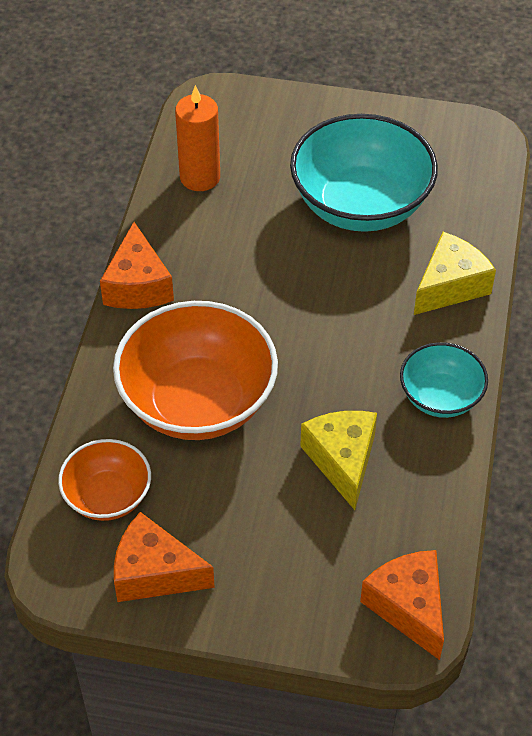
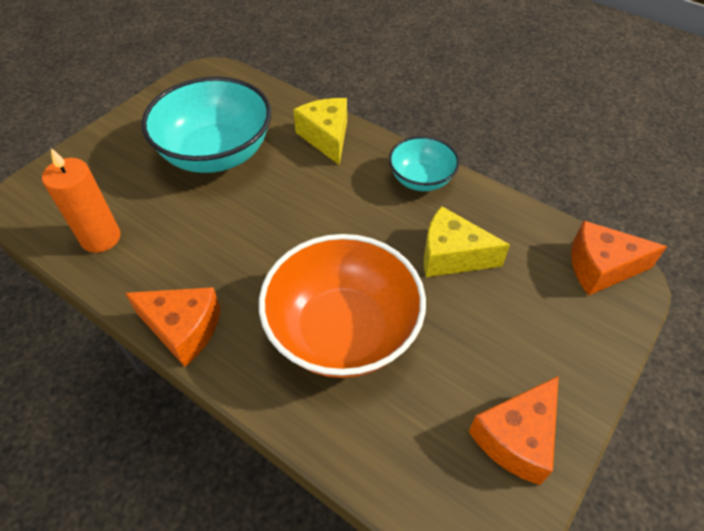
camera: 65 degrees left, 0 degrees up
orange bowl [58,439,151,521] -> none

